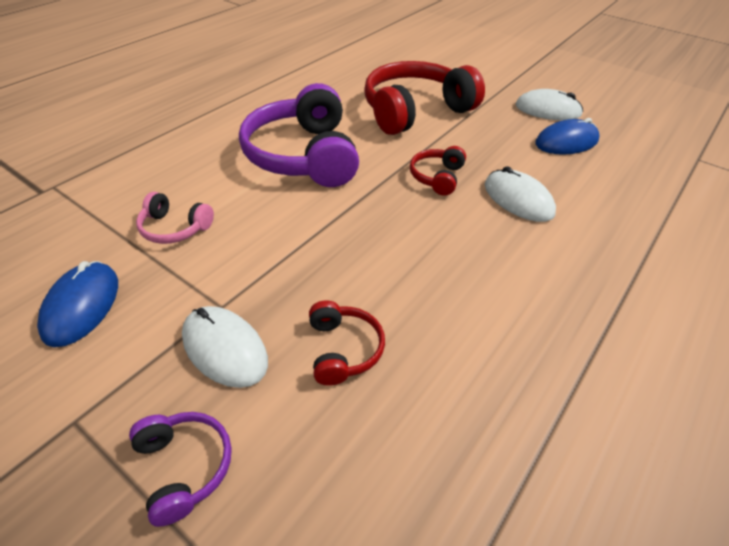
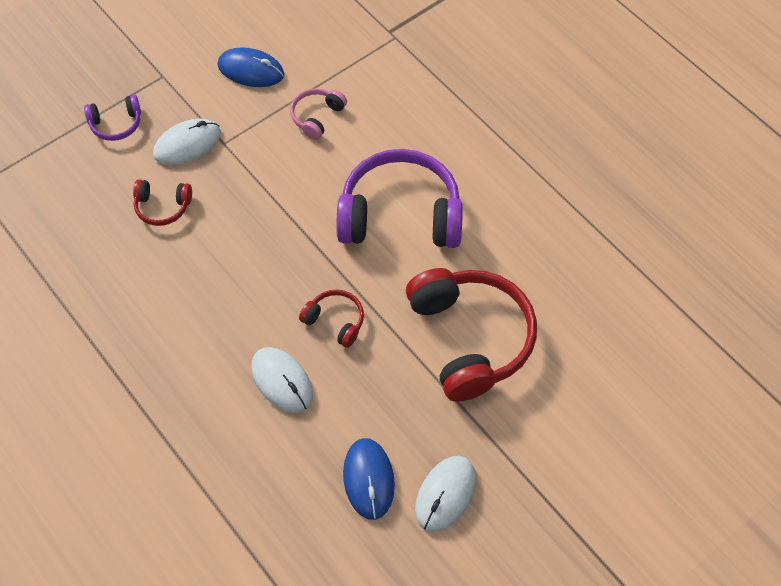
camera: 105 degrees right, 15 degrees up
white mouse [485,166,556,222] -> white mouse turned 75 degrees clockwise [251,347,313,413]

